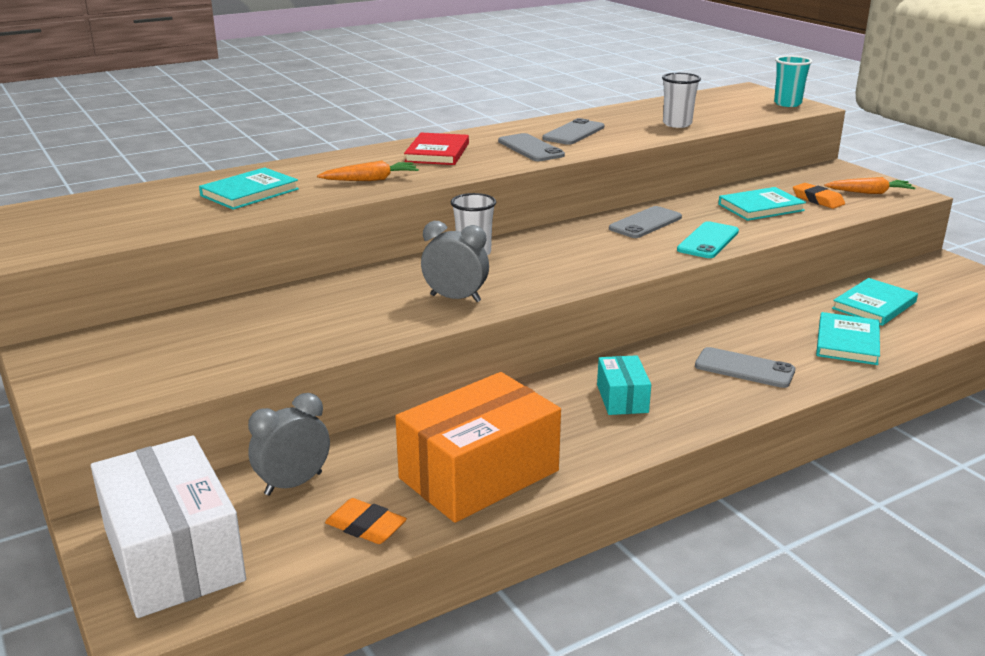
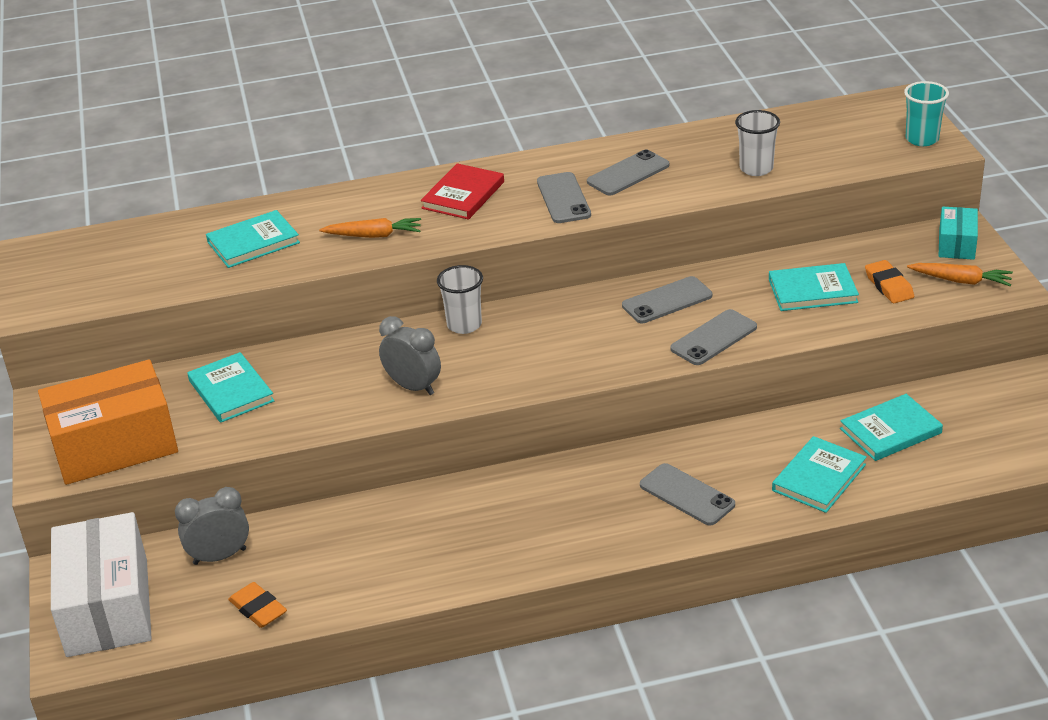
camera: 20 degrees right, 10 degrees up
orange box [395,372,561,523] -> orange box moved to [38,359,178,485]
turquoise box [597,355,651,415] -> turquoise box moved to [939,207,978,260]
turquoise phone [677,221,739,258] -> grey phone [670,309,757,365]
none -> turquoise book [187,352,275,423]

